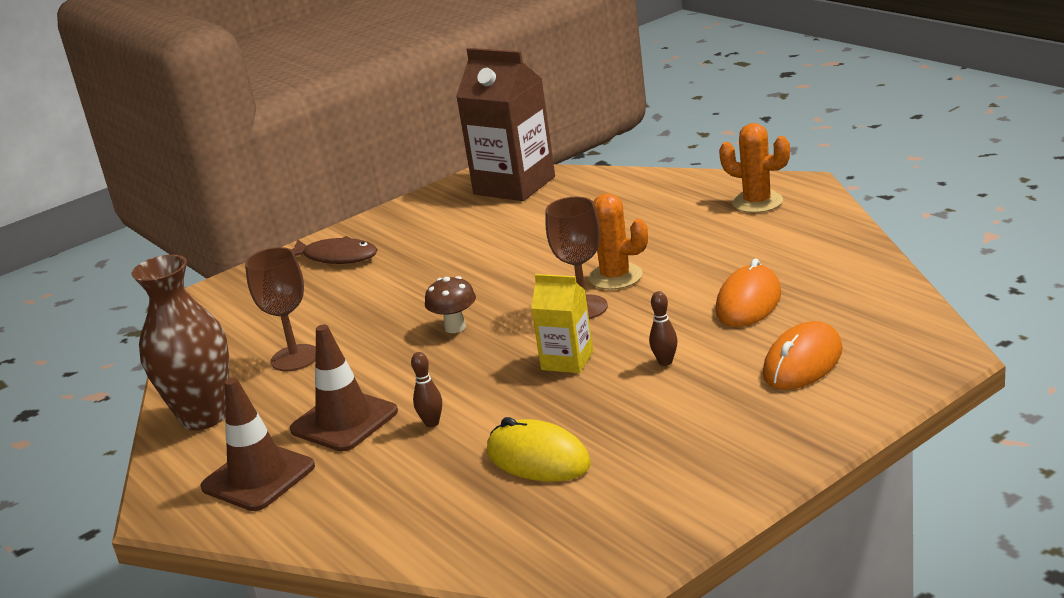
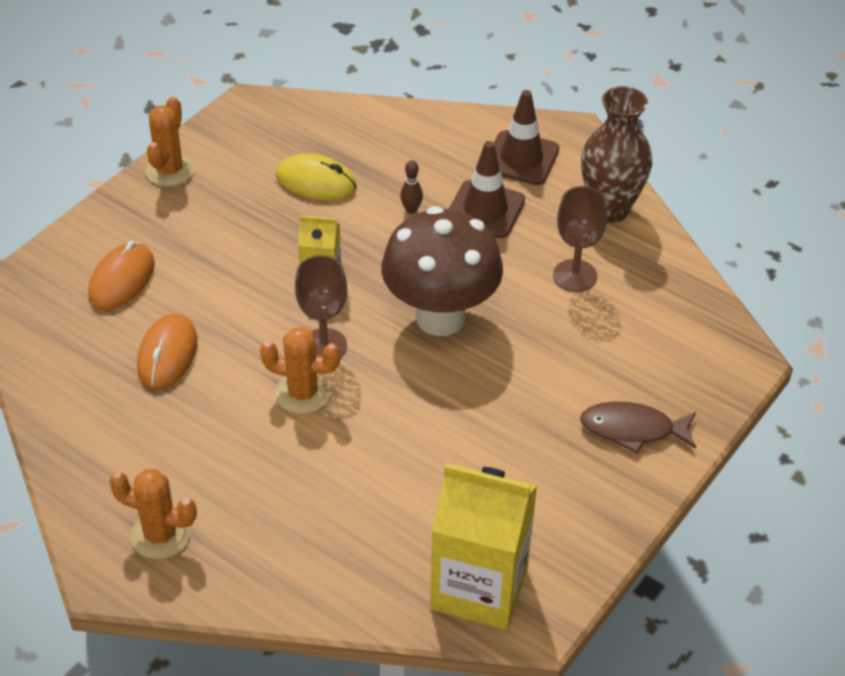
camera: 160 degrees right, 20 degrees up
brown mushroom [425,276,476,333] -> brown mushroom [381,206,503,336], size x2.46
brown carton [456,48,555,201] -> yellow carton [430,463,537,630]
brown bowling pin [649,291,678,366] -> none
none -> orange cactus [146,97,194,187]

